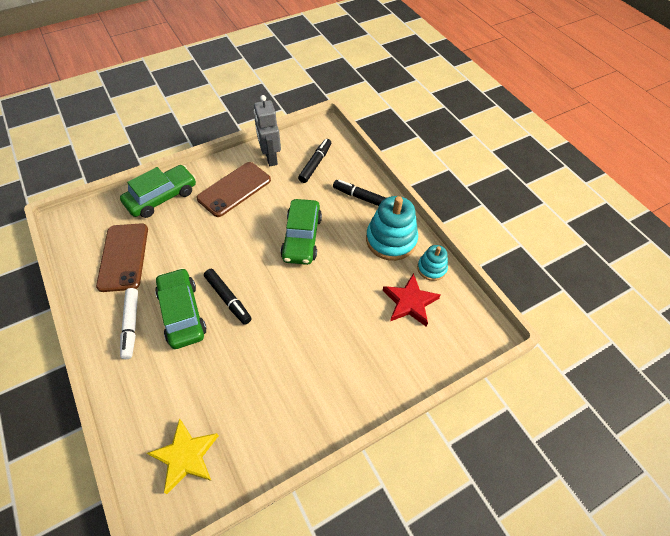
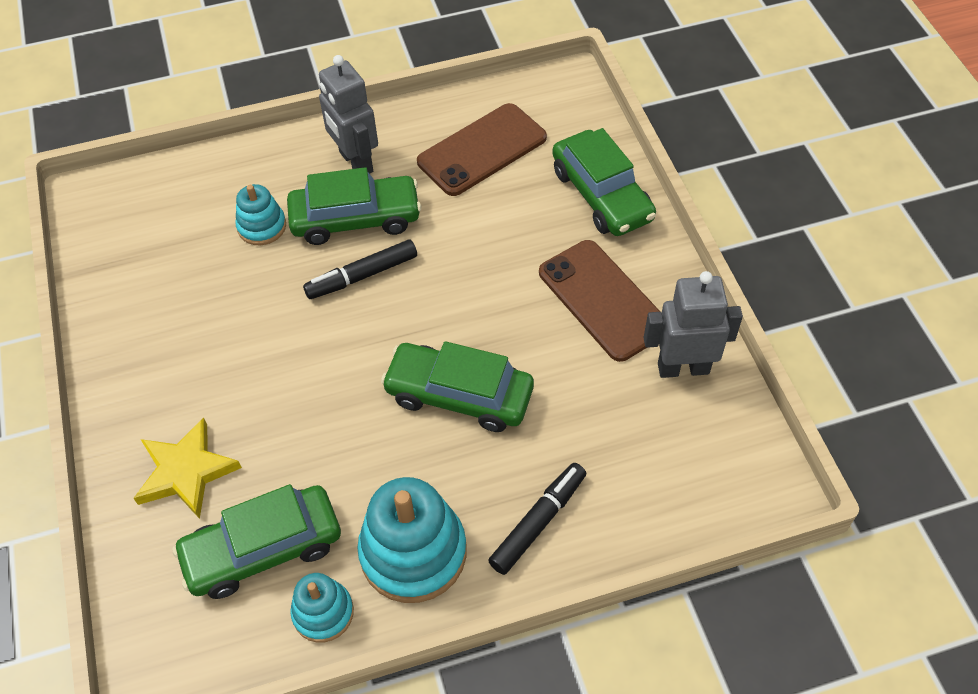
camera: 105 degrees right, 0 degrees up
brown phone [96,223,148,292] -> brown phone turned 45 degrees counterclockwise [417,103,547,196]
white marker [120,288,138,359] -> grey robot [319,55,378,174]
yellow star [147,419,219,494] -> yellow star moved to [134,417,242,519]
black marker [298,139,331,183] -> none
red star [383,273,441,327] -> green car [172,484,341,599]
none -> turquoise stacking toy [235,184,286,245]

